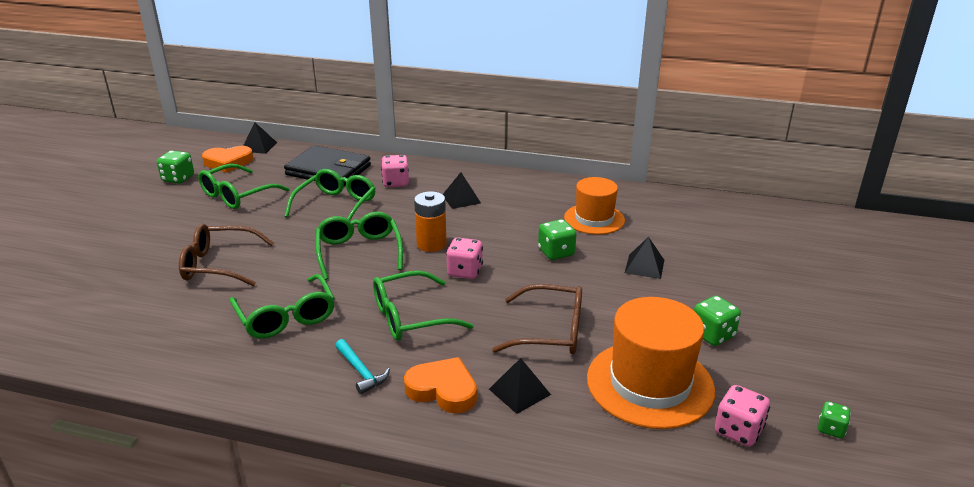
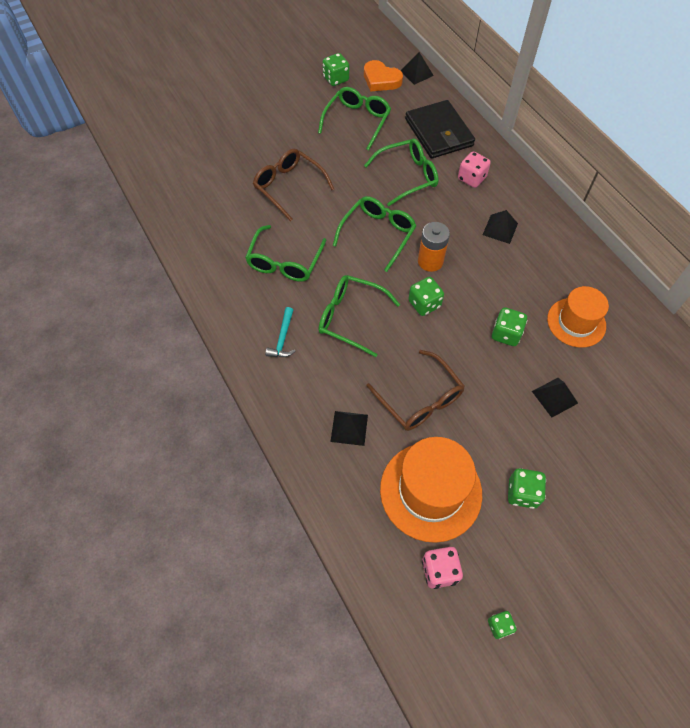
camera: 45 degrees right, 30 degrees up
green glasses [198,164,289,209] -> green glasses turned 120 degrees clockwise [318,87,391,150]
orange heart [404,357,477,413] -> none
pink dice [446,238,483,279] -> green dice [408,277,444,316]

